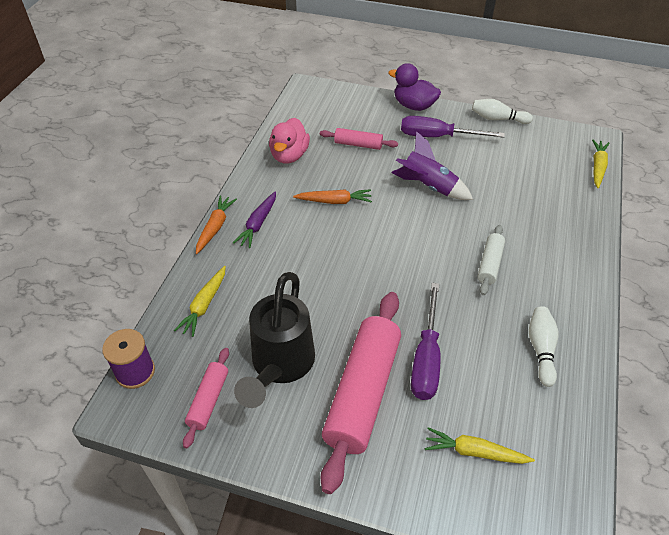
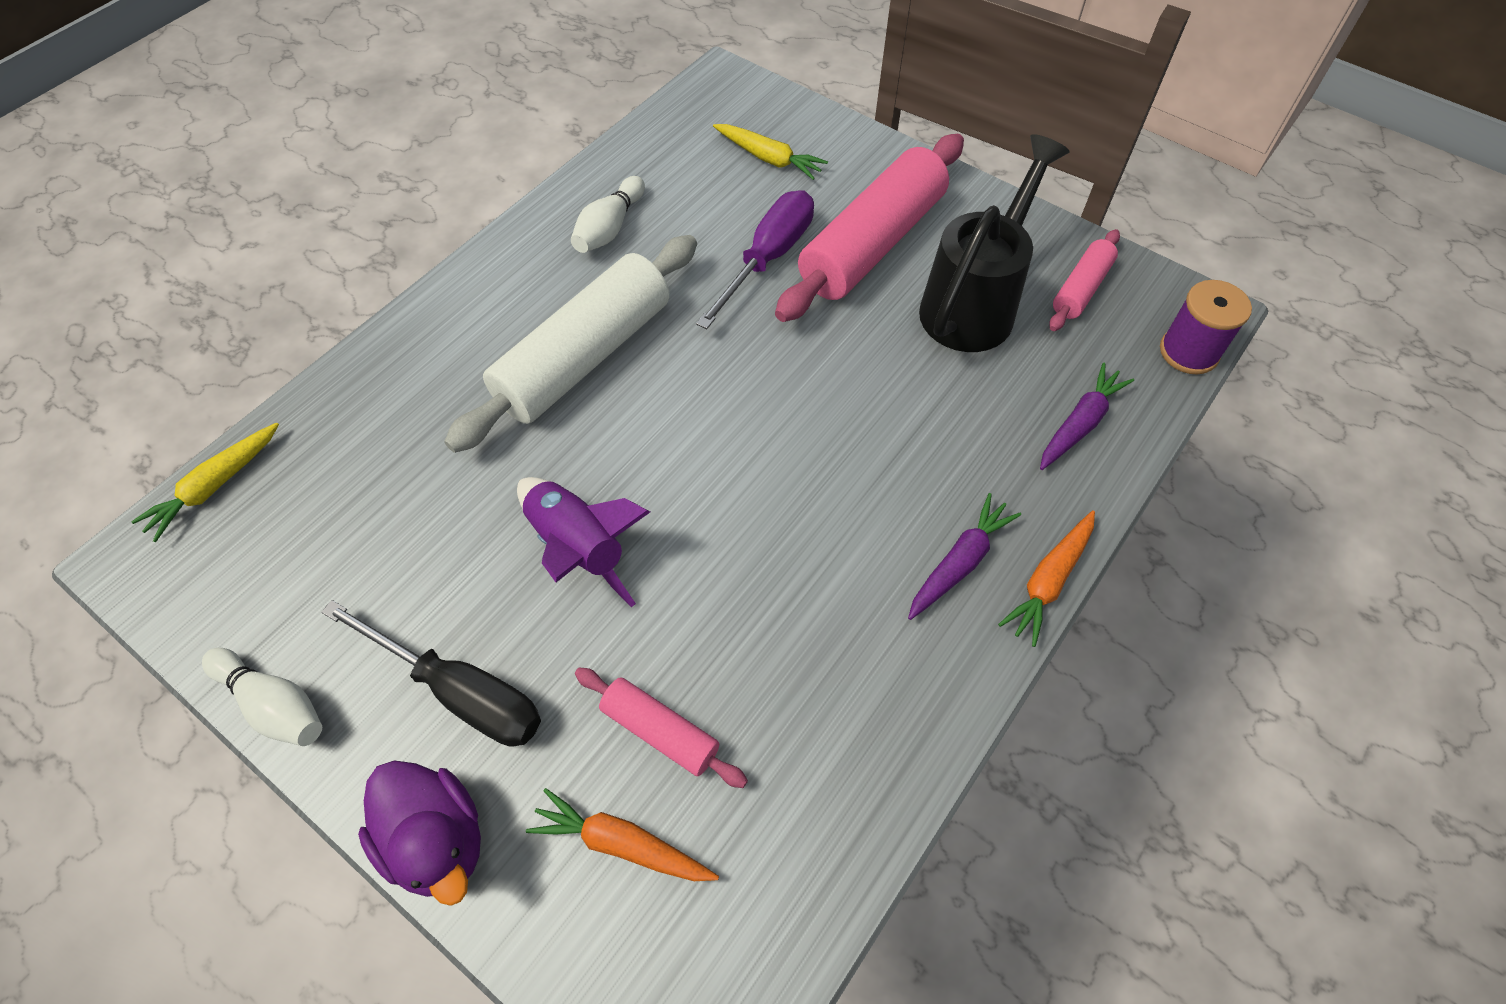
camera: 160 degrees left, 10 degrees up
yellow carrot [174,266,226,337] -> purple carrot [1040,362,1134,470]
pink duck [269,118,310,163] -> none
orange carrot [293,189,372,204] -> orange carrot moved to [526,788,719,881]
purple screwdriver [401,116,505,138] -> black screwdriver [321,600,541,746]
white rolling pin [478,225,505,295] -> white rolling pin [444,235,697,453], size x2.05

